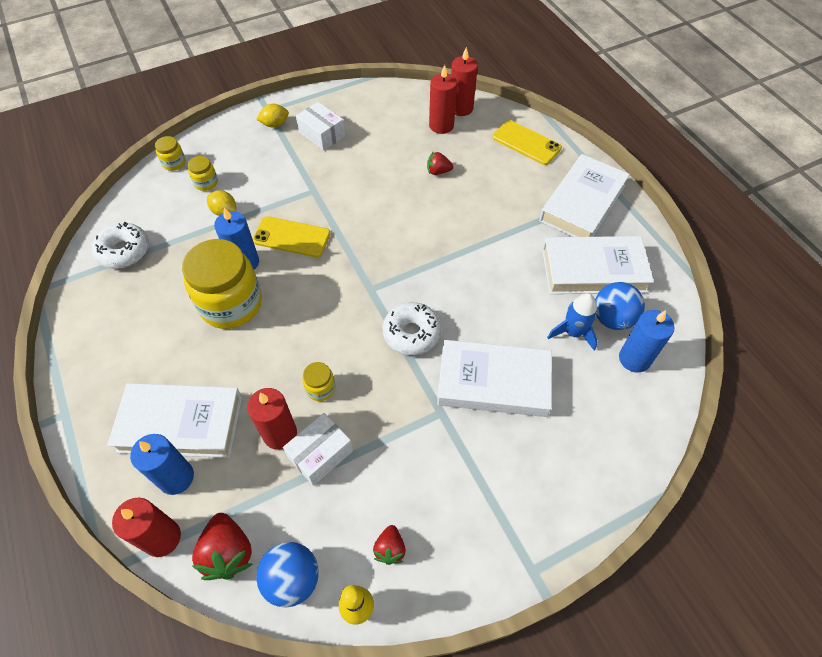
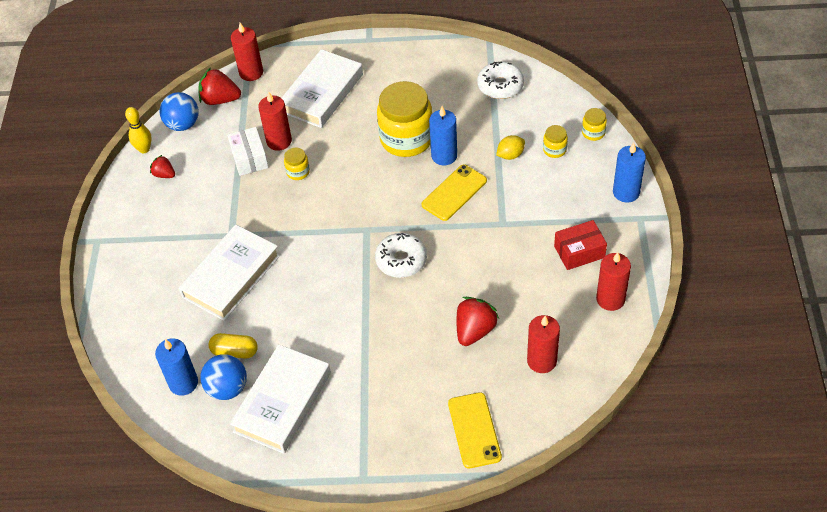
camera: 120 degrees right, 5 degrees down
blue candle [130,434,194,495] -> blue candle moved to [613,143,646,202]
yellow lemon [257,104,289,128] -> none
white box [296,102,345,151] -> red box [554,220,607,270]
white donut [382,302,441,355] -> white donut moved to [375,233,427,278]
red strawberry [427,151,453,175] -> red strawberry [457,297,499,346], size x1.70
red candle [451,47,478,116] -> red candle moved to [596,252,631,311]
yellow phone [492,120,562,165] -> yellow phone turned 75 degrees counterclockwise [448,392,502,468]
white book [539,154,630,237] -> none
blue rocket [547,293,598,351] -> yellow capsule [208,333,258,359]

